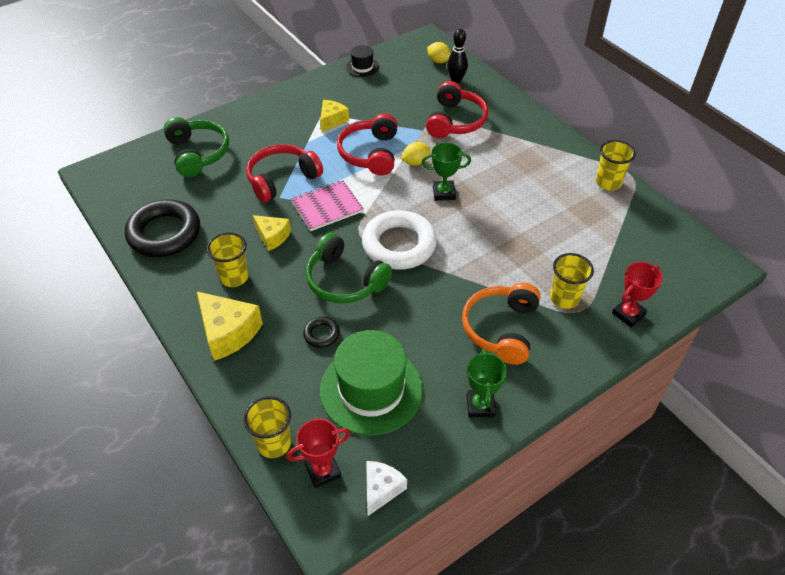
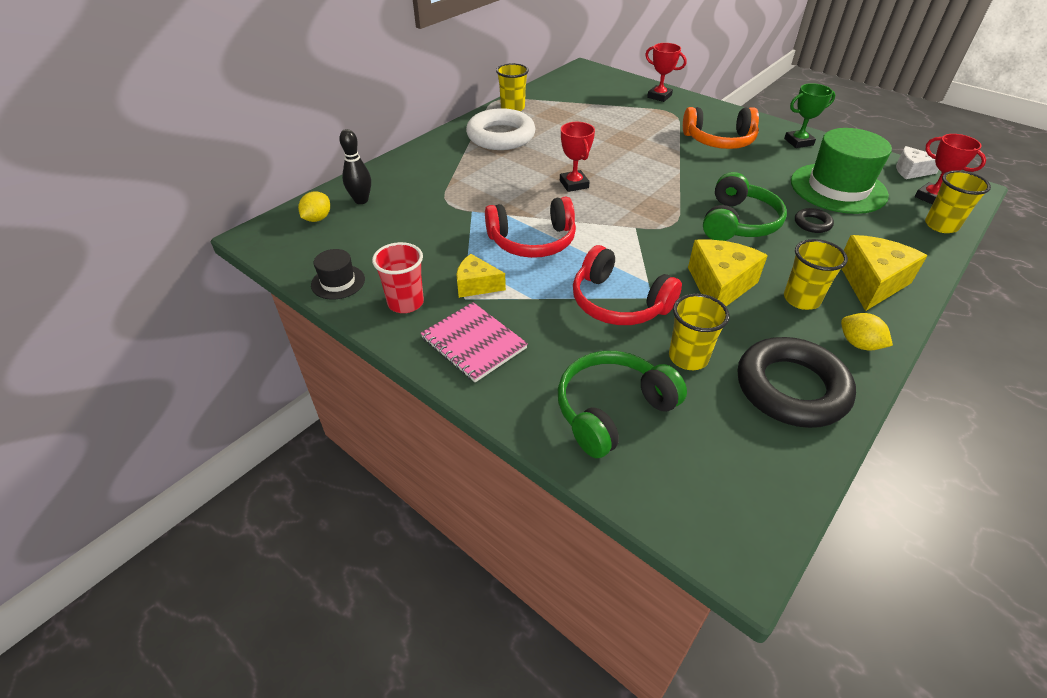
camera: 105 degrees left, 5 degrees down
yellow cheese [253,215,291,251] -> yellow cheese [688,239,768,306], size x1.60
pink notebook [291,180,364,231] -> pink notebook moved to [421,302,528,382]
white ring [362,210,437,270] -> white ring moved to [466,108,536,150]
yellow lemon [401,142,431,166] -> yellow lemon moved to [841,313,893,351]
green trophy [421,142,471,201] -> red trophy [560,122,595,192]
red headphones [426,81,488,138] -> none
yellow cup [550,253,594,309] -> yellow cup moved to [669,294,730,370]
none -> red cup [372,242,424,313]

